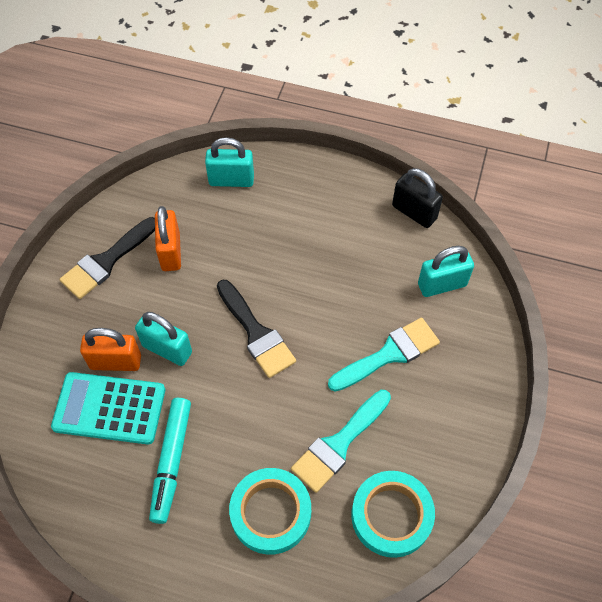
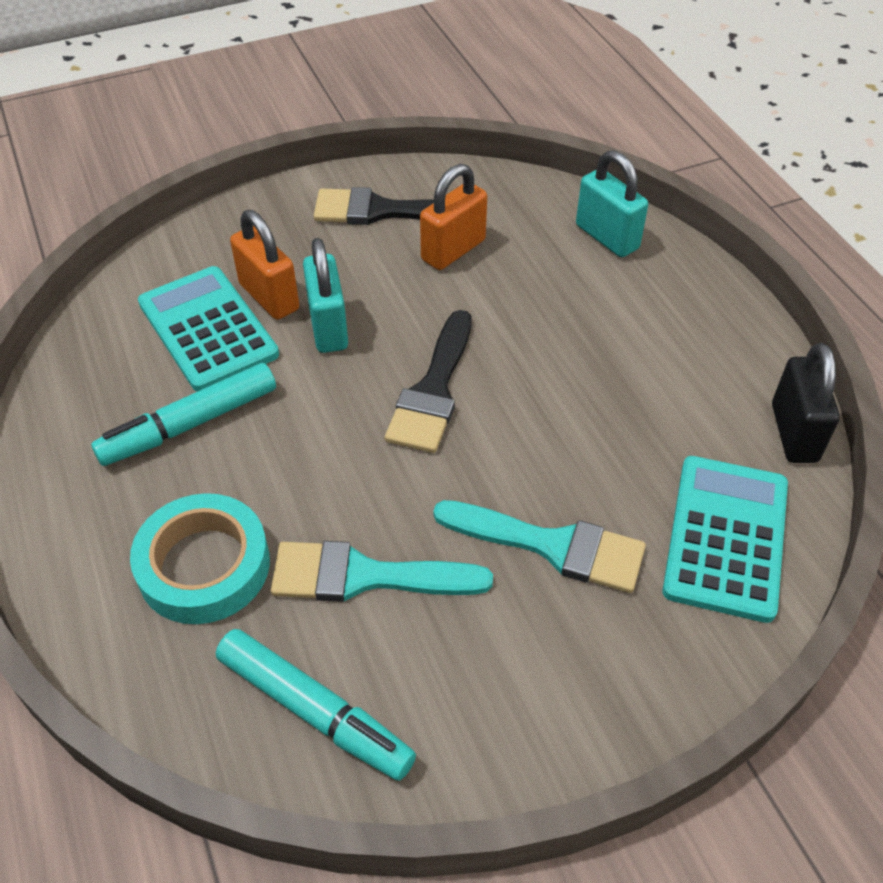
camera: 50 degrees right, 10 degrees down
turquoise tape [351,471,435,558] -> turquoise marker [216,629,416,781]
turquoise padlock [418,246,474,297] -> turquoise calculator [662,456,788,623]

